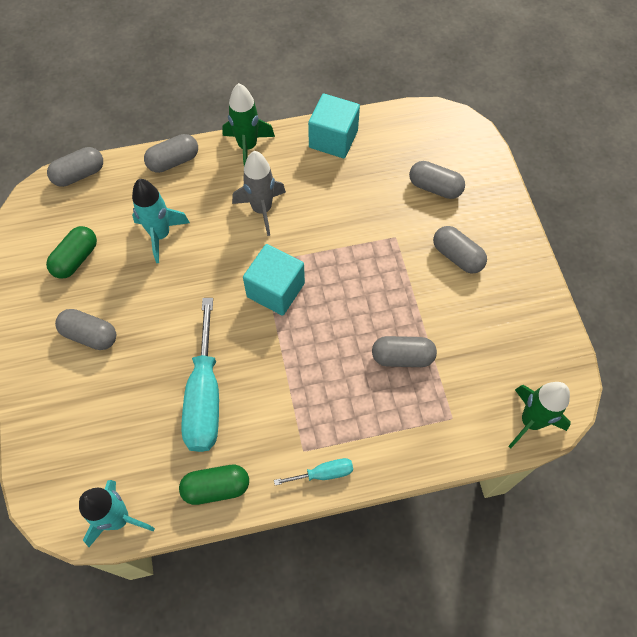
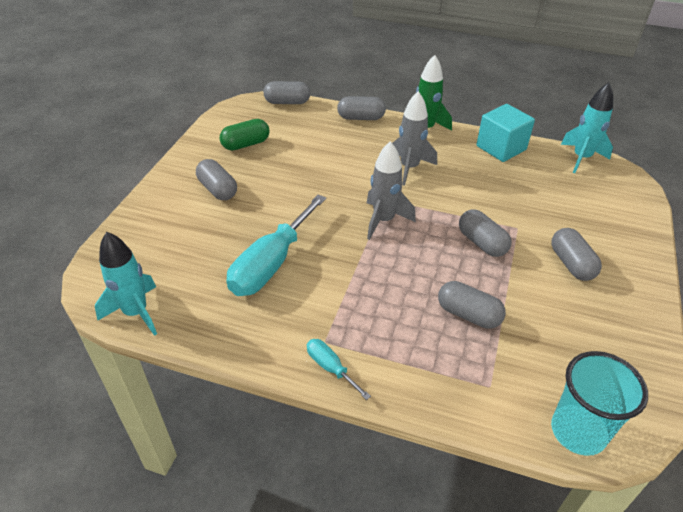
camera: 30 degrees right, 20 degrees down
turquoise rocket [132,179,190,263] -> turquoise rocket moved to [561,83,613,173]
green capsule [179,465,249,505] -> none
turquoise cube [243,244,305,316] -> grey rocket [367,141,416,240]
turquoise screwdriver [274,458,353,485] -> turquoise screwdriver turned 150 degrees counterclockwise [307,339,371,400]
grey capsule [409,161,465,199] -> grey capsule moved to [459,209,511,257]
green rocket [508,382,571,448] -> turquoise cup [551,351,648,456]

